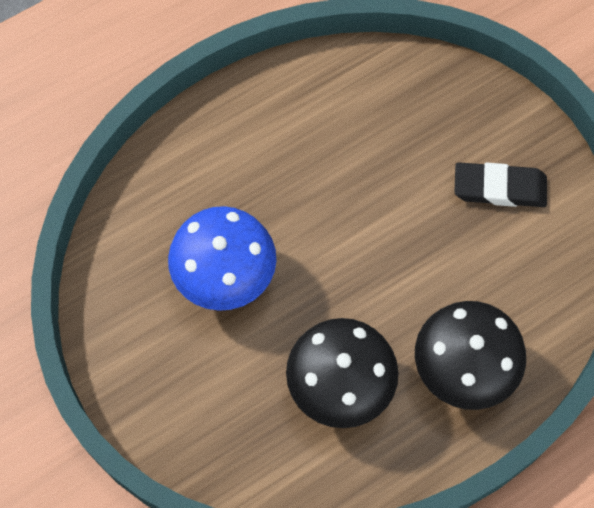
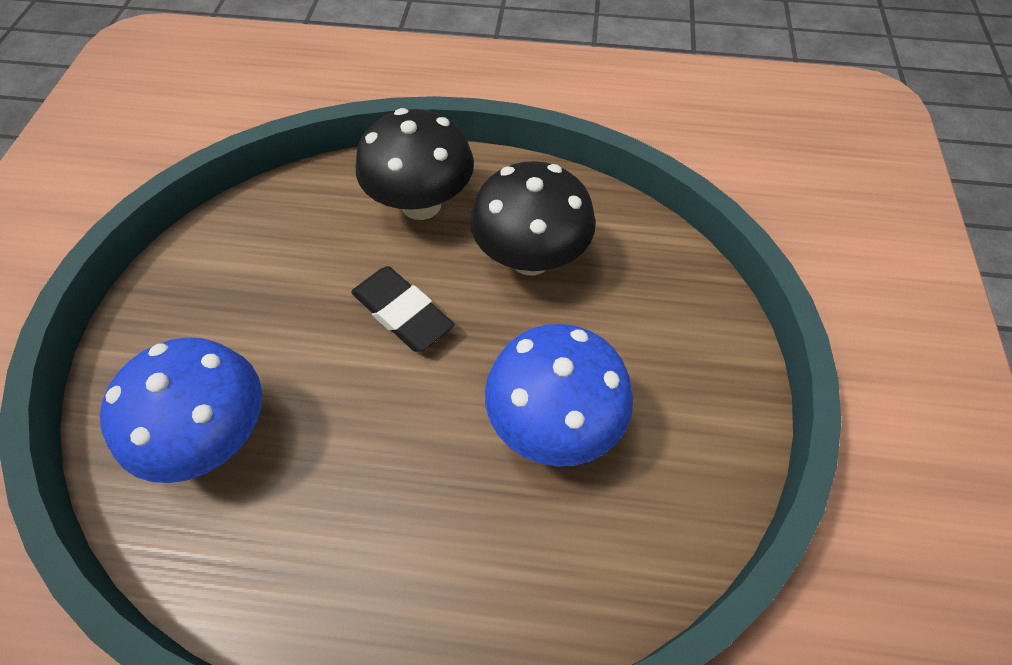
camera: 140 degrees left, 10 degrees down
black eraser [454,162,547,207] -> black eraser moved to [351,266,454,352]
none -> blue mushroom [100,337,262,483]

